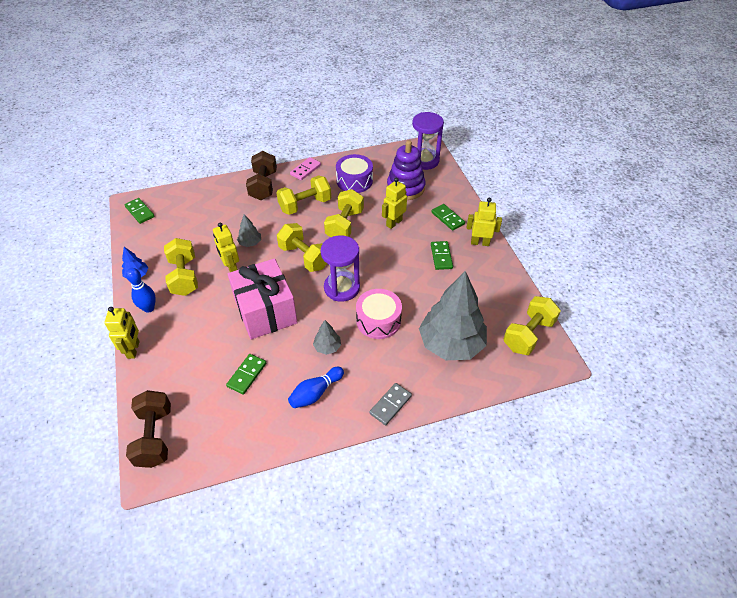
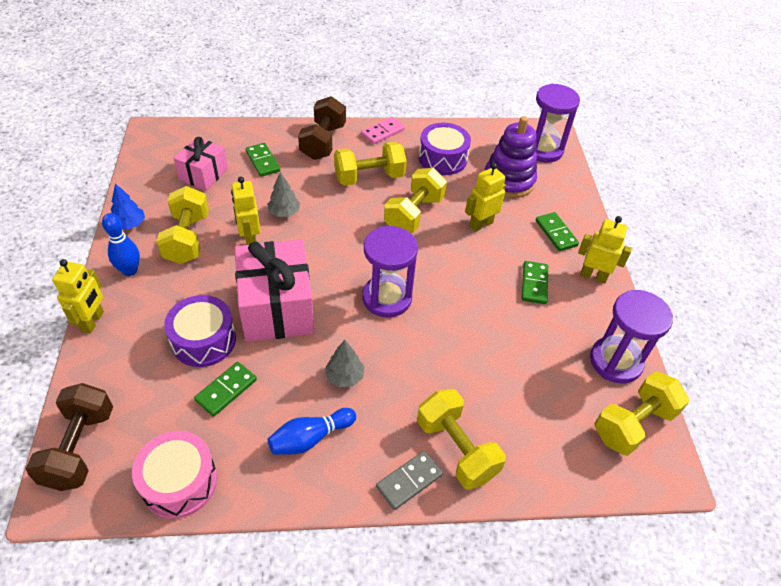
camera: 10 degrees right, 0 degrees up
green domino [124,198,155,224] -> green domino moved to [245,143,280,177]
yellow dumbbell [277,223,327,272] -> yellow dumbbell moved to [417,389,506,490]
pink drum [356,289,402,339] -> pink drum moved to [132,431,217,519]
grey tree [419,271,487,360] -> none
none -> purple drum [164,295,236,367]
none -> pink gift [174,137,228,191]
none -> purple hourglass [590,290,673,384]

